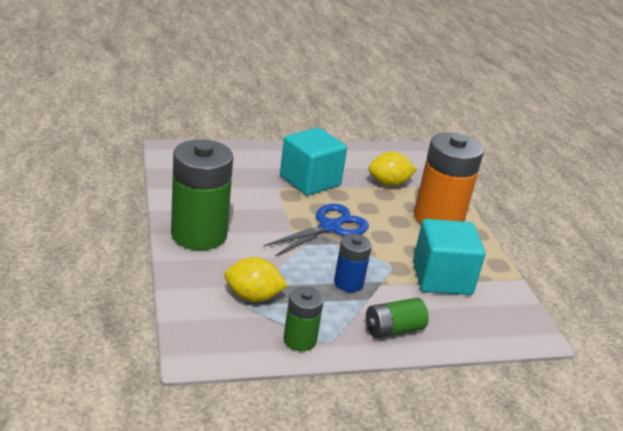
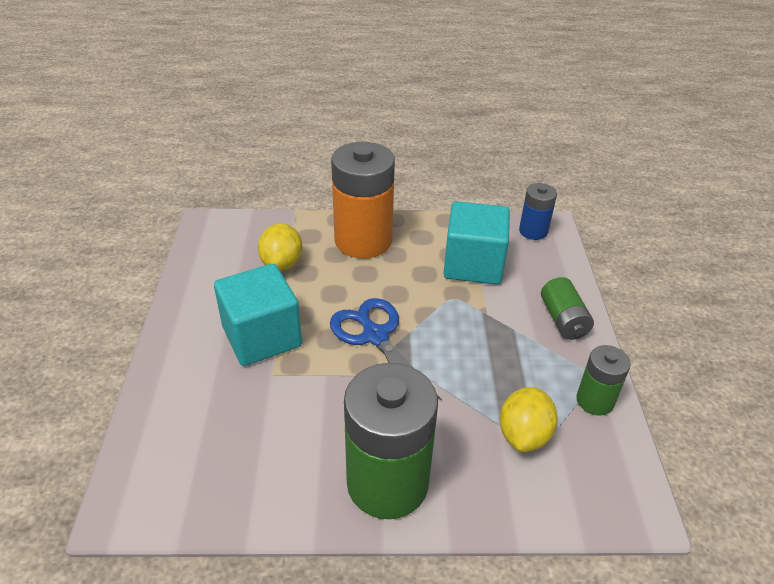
camera: 75 degrees left, 10 degrees up
blue battery [334,234,372,292] -> blue battery moved to [519,183,557,240]

